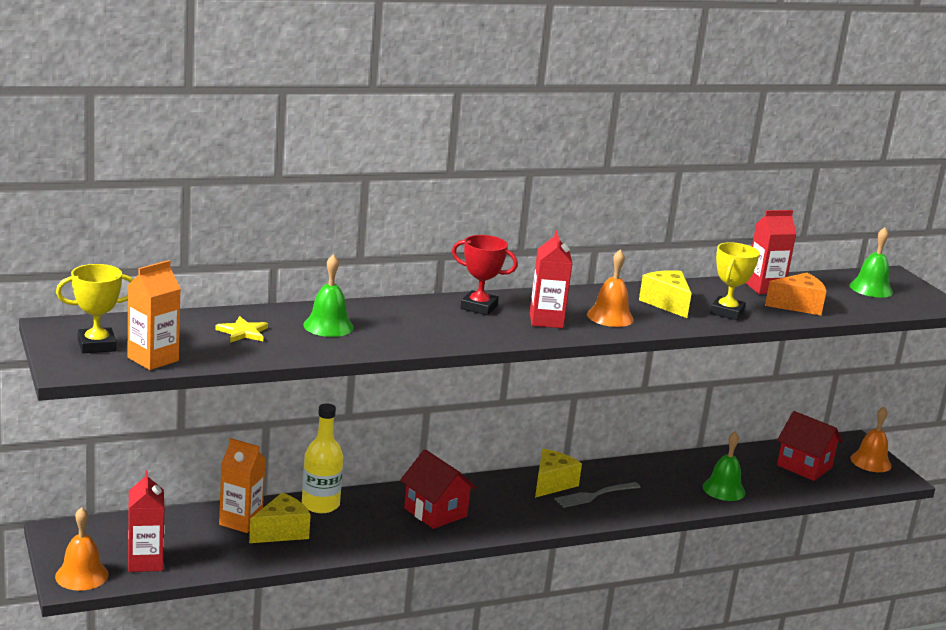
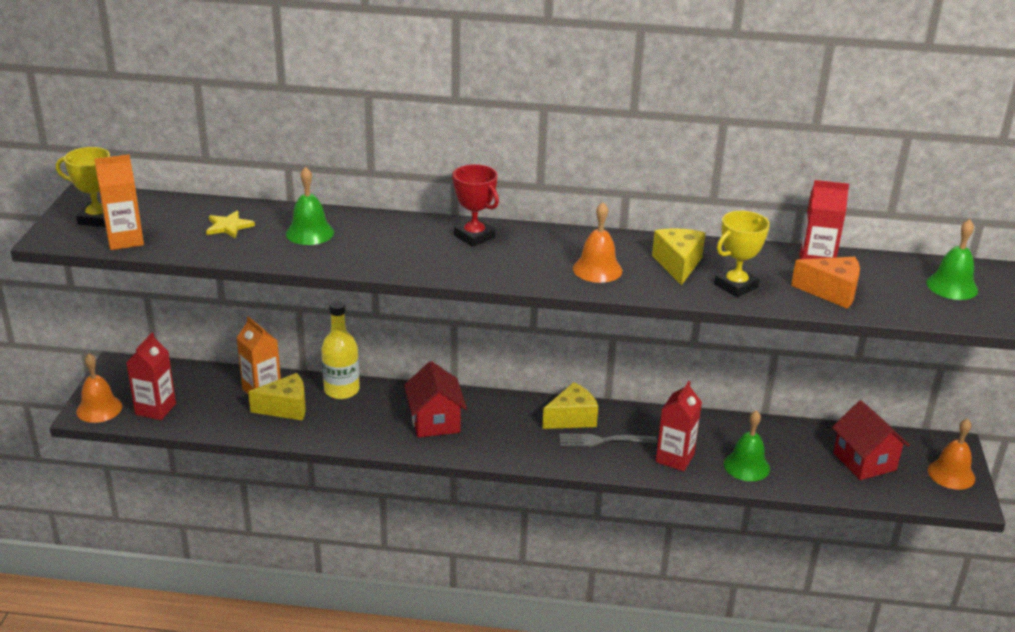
camera: 30 degrees right, 10 degrees up
red carton [530,230,573,328] -> red carton moved to [656,381,702,471]

